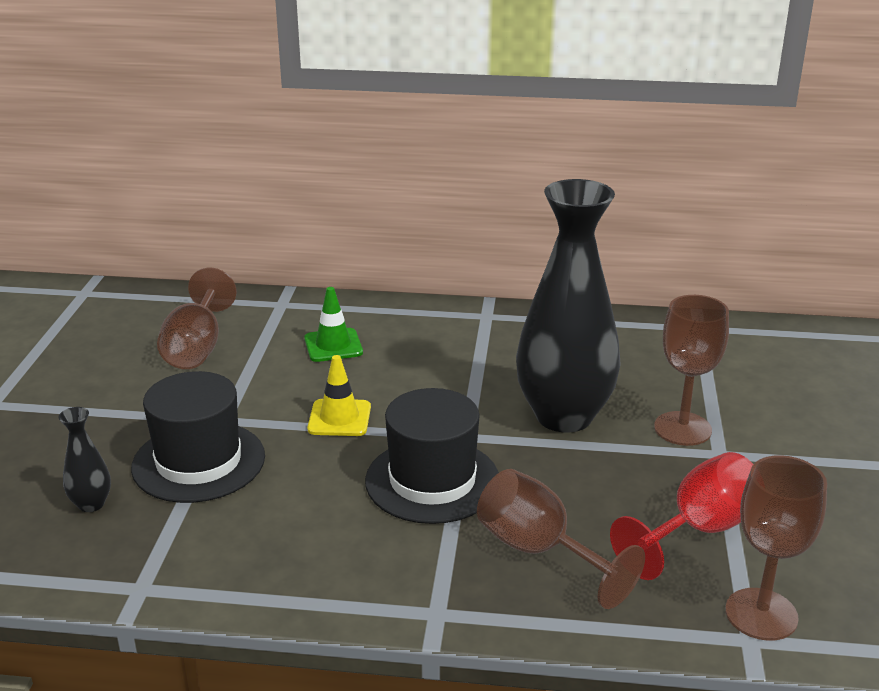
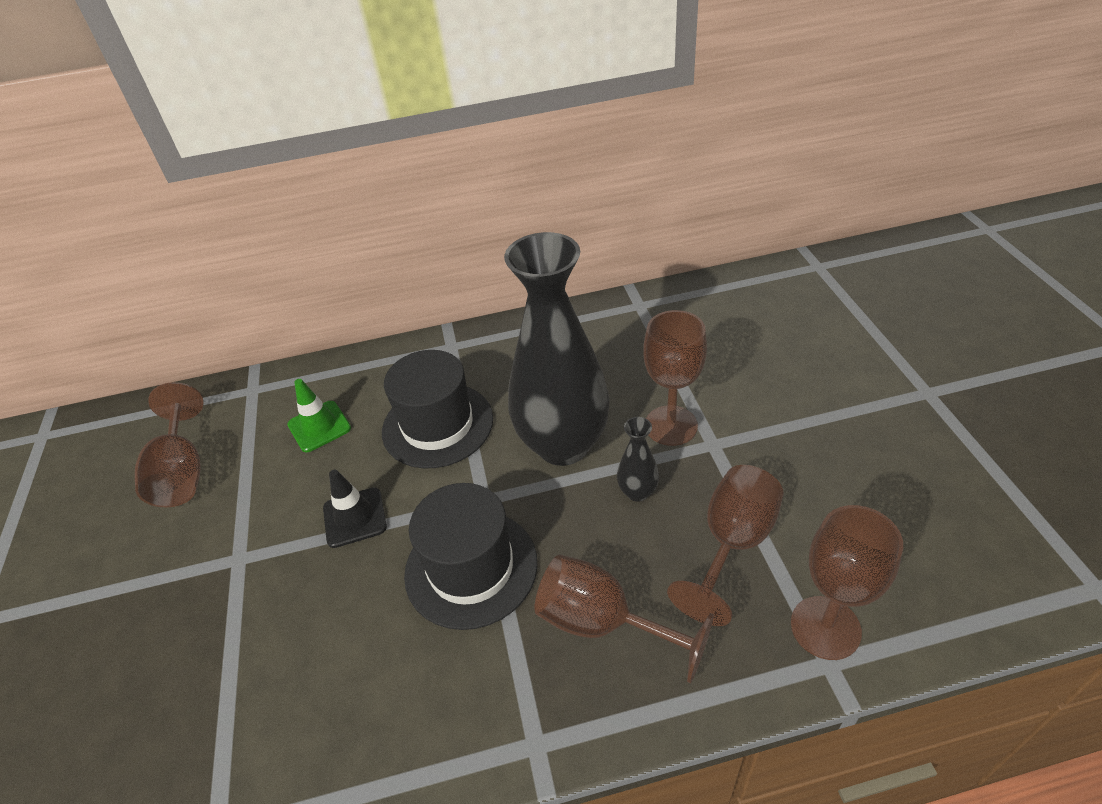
camera: 15 degrees left, 15 degrees up
black vase [58,407,111,512] -> black vase moved to [617,417,659,502]
black hat [131,371,265,503] -> black hat moved to [382,350,493,468]
yellow traffic cone [307,355,371,436] -> black traffic cone [323,470,387,548]
red goblet [610,452,753,580] -> brown goblet [667,465,784,626]

